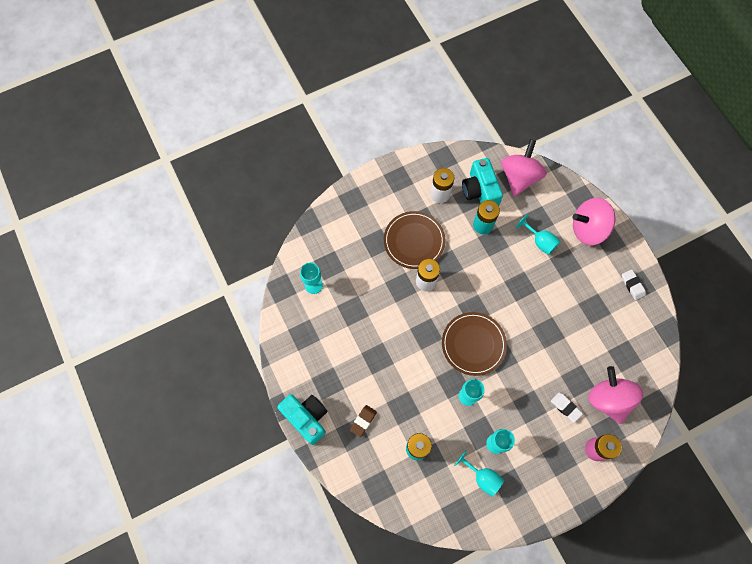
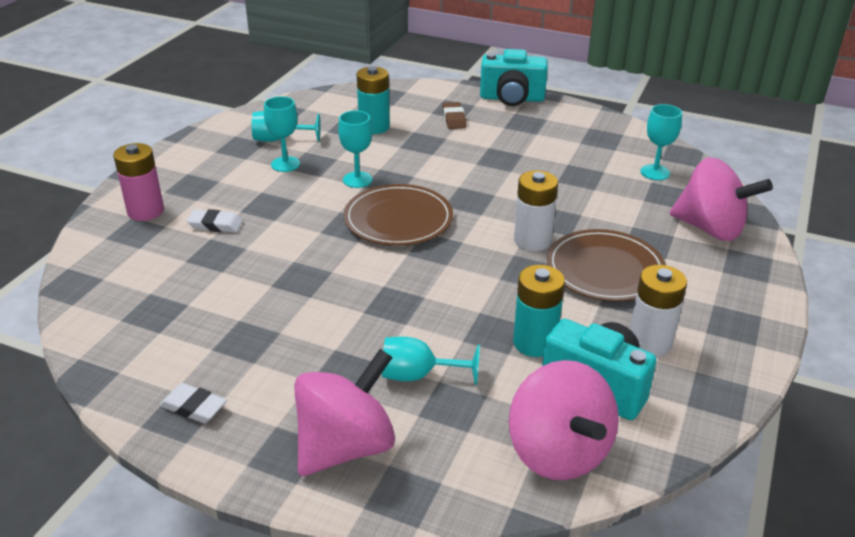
camera: 140 degrees right, 35 degrees down
pink spinning top [588,366,643,424] -> pink spinning top moved to [670,157,773,241]

